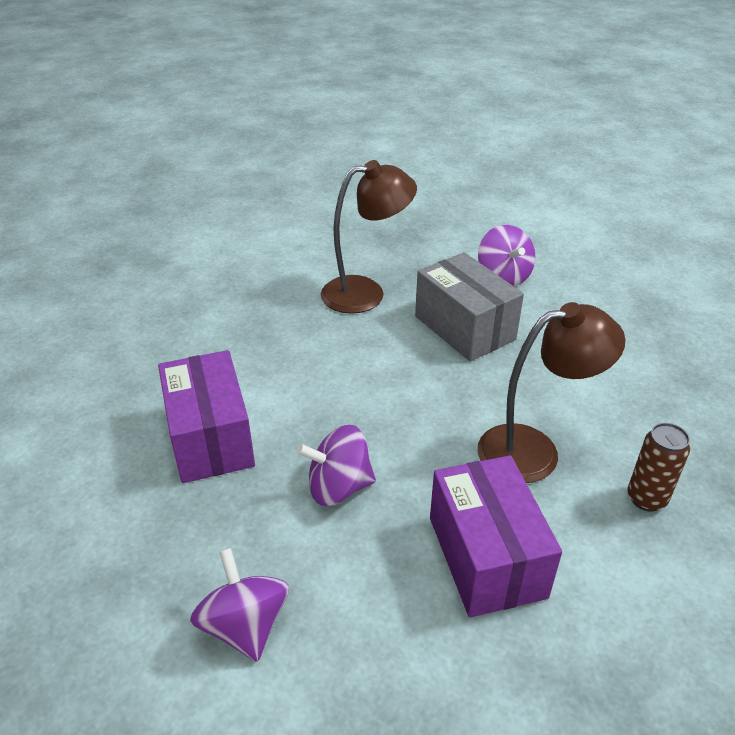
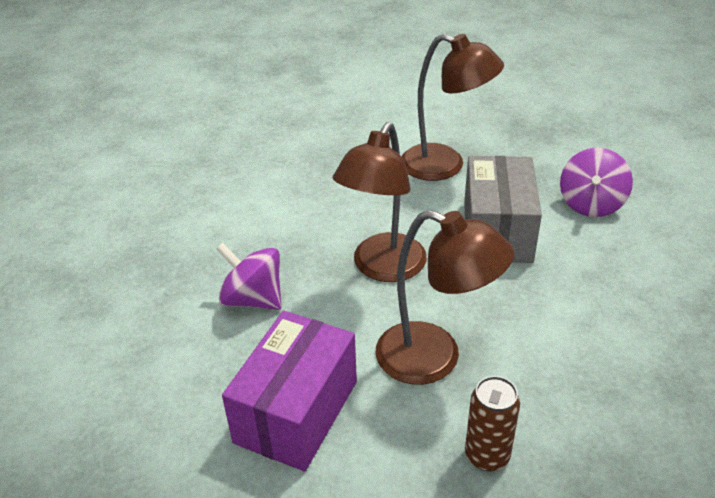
camera: 40 degrees right, 0 degrees up
purple box [158,350,255,483] -> none
purple spinning top [190,548,289,662] -> none
none -> brown lamp [333,122,427,282]

